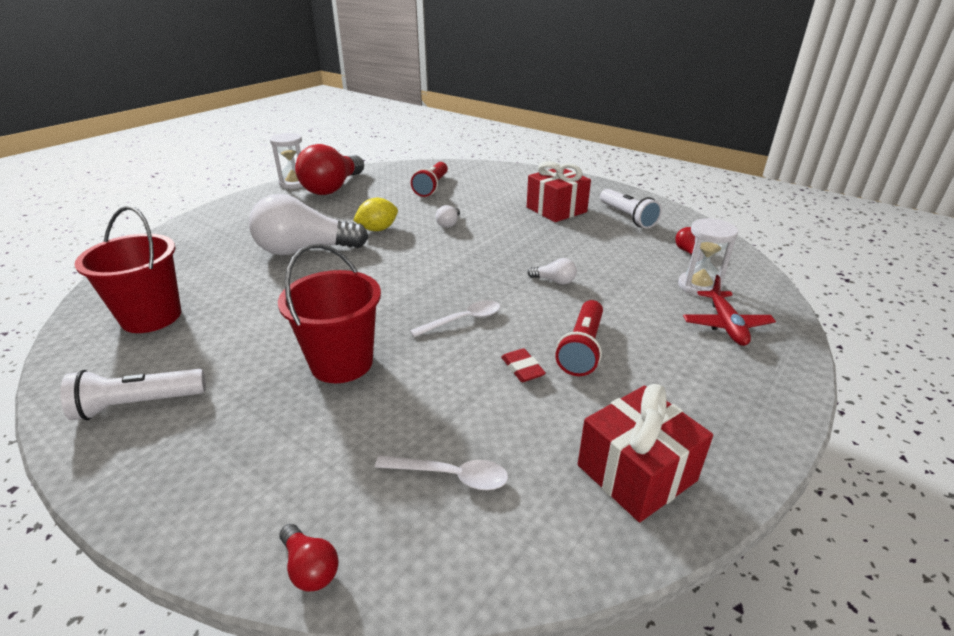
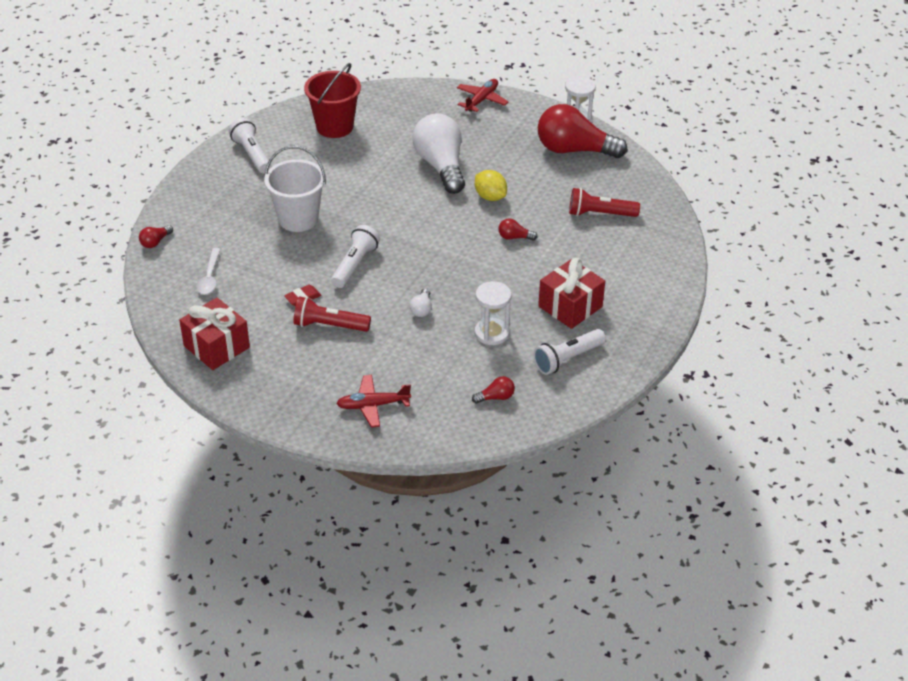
camera: 80 degrees right, 10 degrees up
red bucket [278,244,381,383] -> white bucket [264,146,326,232]
white spoon [410,300,500,337] -> white flashlight [331,225,380,288]
white light bulb [436,205,460,228] -> red light bulb [499,219,538,241]
white hourglass [678,218,738,297] -> white hourglass moved to [475,281,512,345]
none -> red plane [457,79,508,112]

